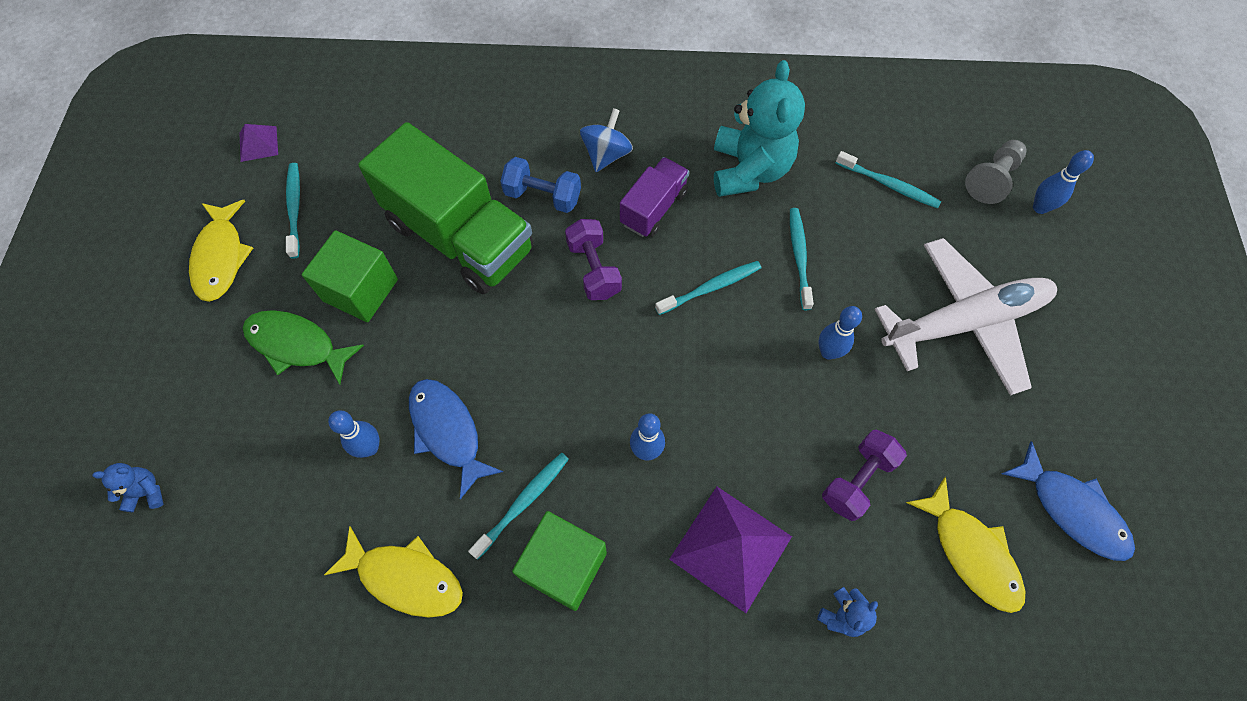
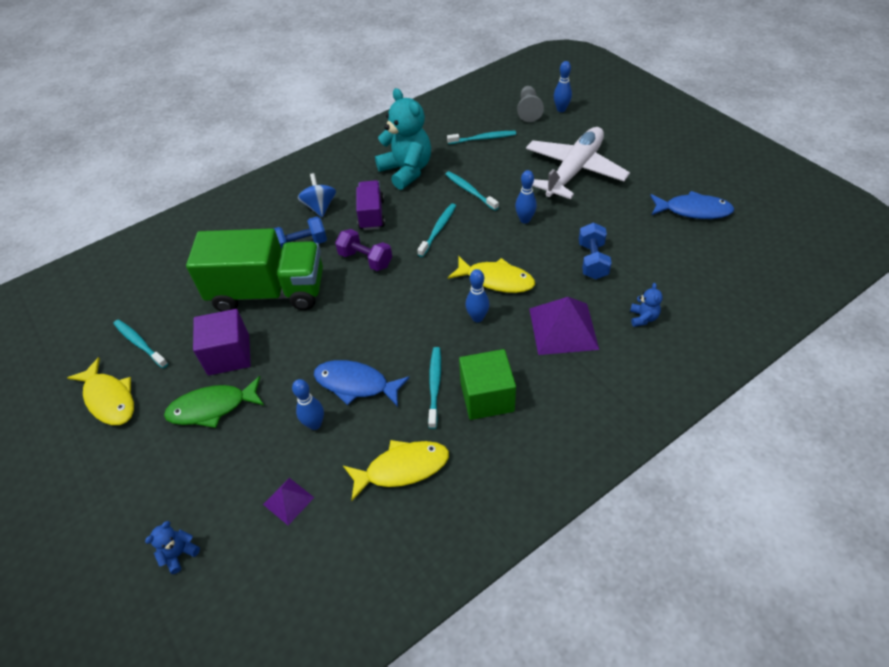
camera: 35 degrees left, 15 degrees down
purple pyramid [239,124,278,162] -> purple pyramid moved to [263,478,314,525]
green cube [302,230,398,322] -> purple cube [193,309,251,375]
purple dumbbell [822,430,907,521] -> blue dumbbell [579,223,612,279]
yellow fish [906,477,1025,613] -> yellow fish moved to [448,256,535,293]

